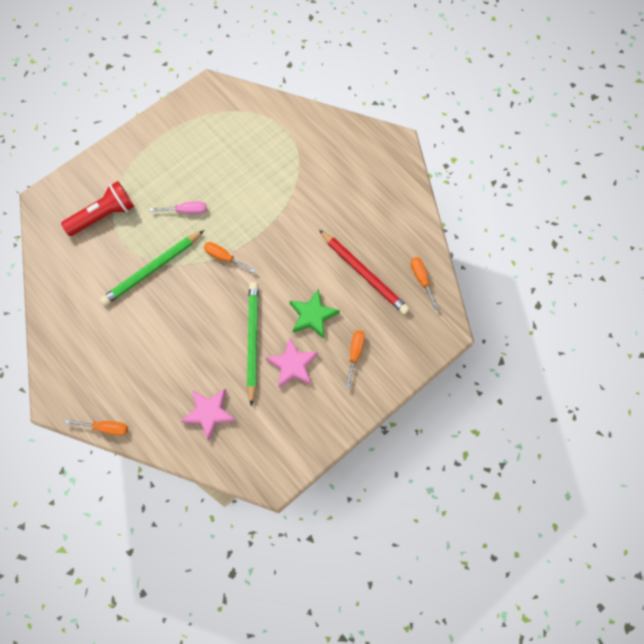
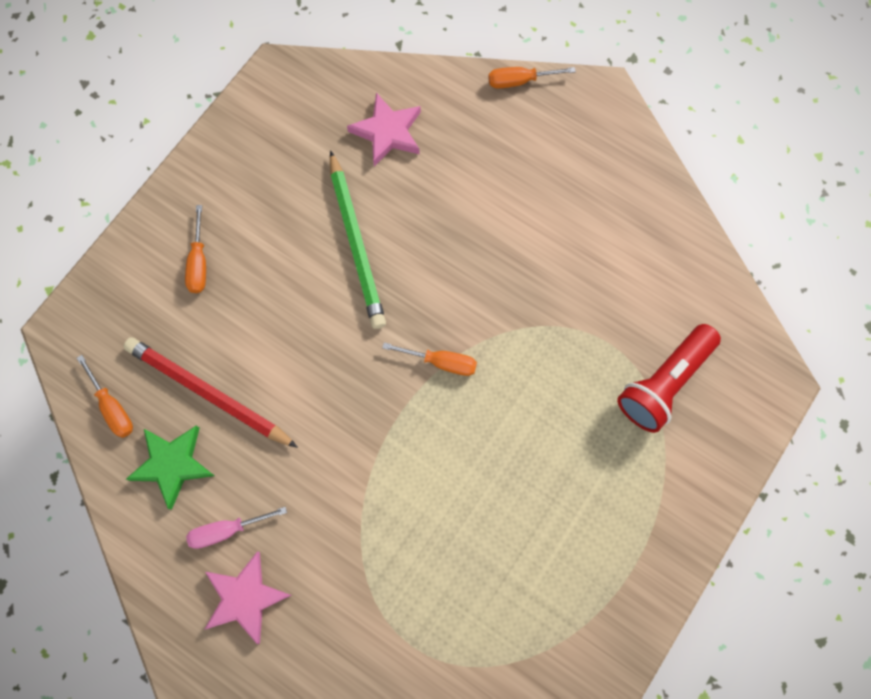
camera: 165 degrees right, 5 degrees up
green pencil [100,230,204,306] -> none
pink screwdriver [150,201,207,214] -> pink screwdriver moved to [186,507,287,549]
pink star [266,338,318,388] -> pink star moved to [205,552,291,645]
green star [290,289,340,339] -> green star moved to [126,426,214,510]

